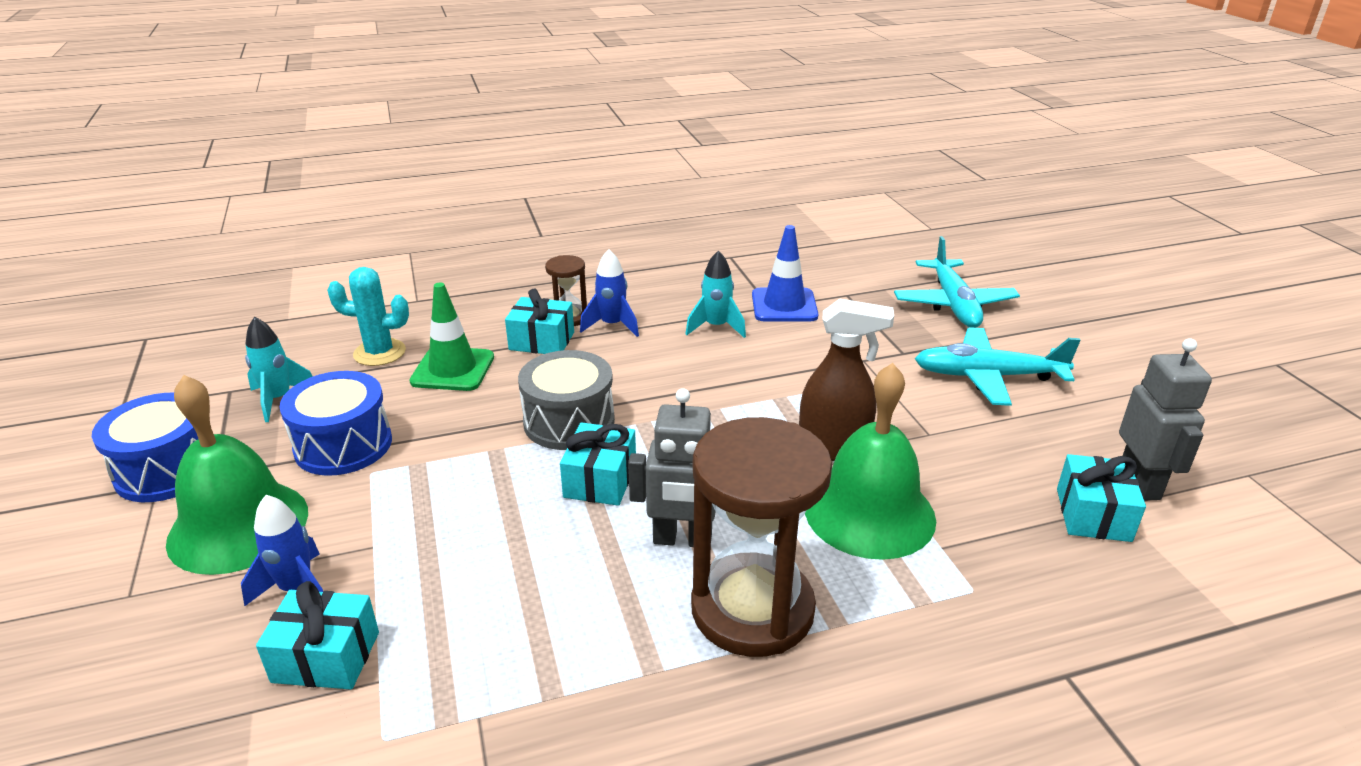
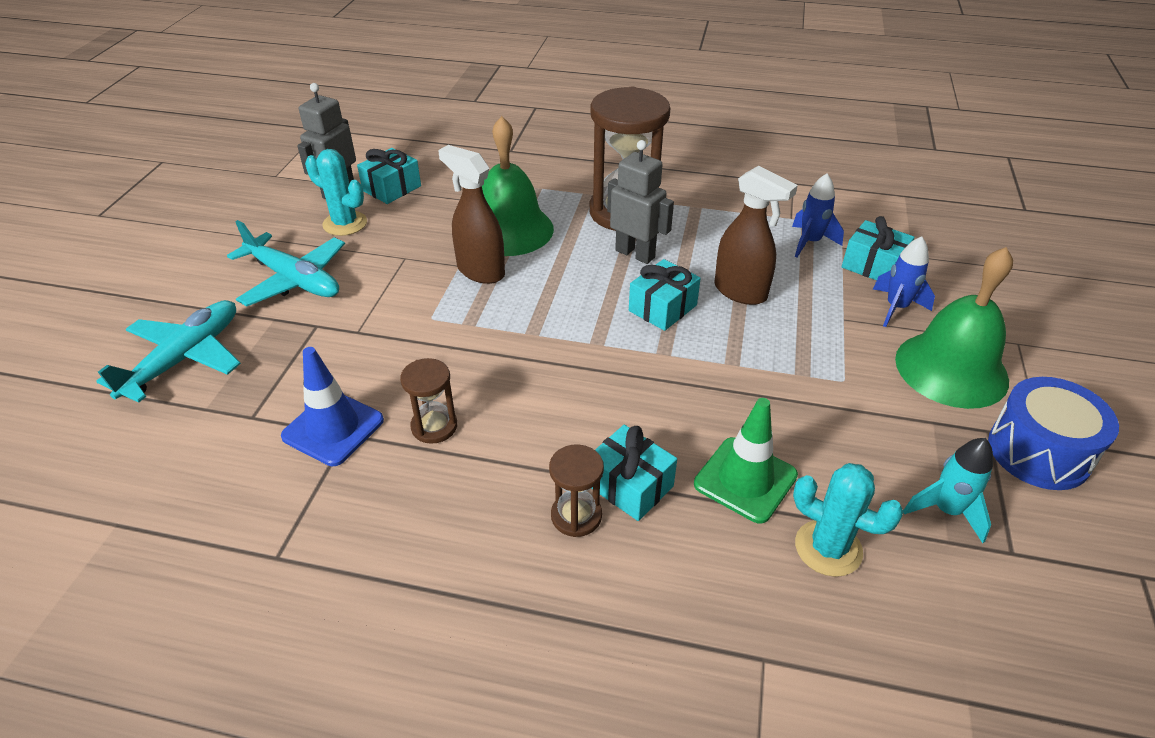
camera: 150 degrees left, 10 degrees up
blue drum [280,371,392,476] -> none
grey drum [518,350,615,450] -> none
blue rocket [580,249,639,337] -> blue rocket moved to [792,174,844,258]
turquoise rocket [686,251,746,338] -> brown hourglass [400,358,457,444]
none -> turquoise cactus [305,149,367,236]
none -> brown spray bottle [714,166,798,305]

